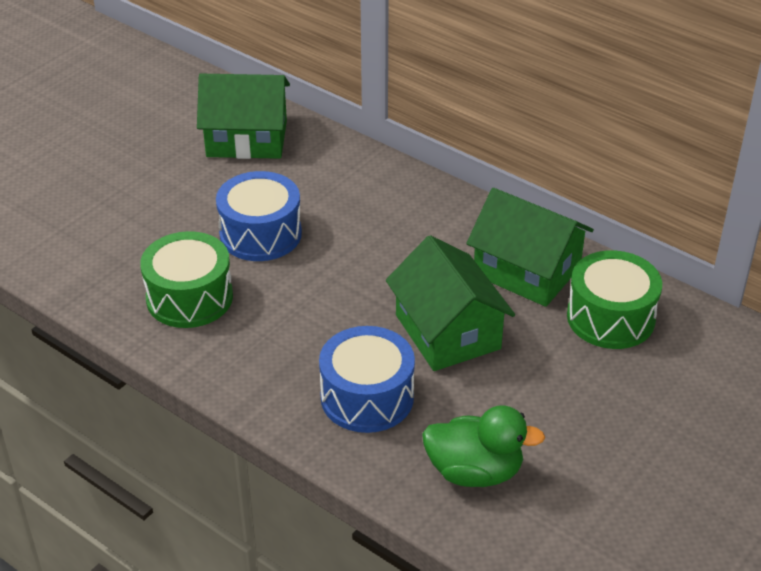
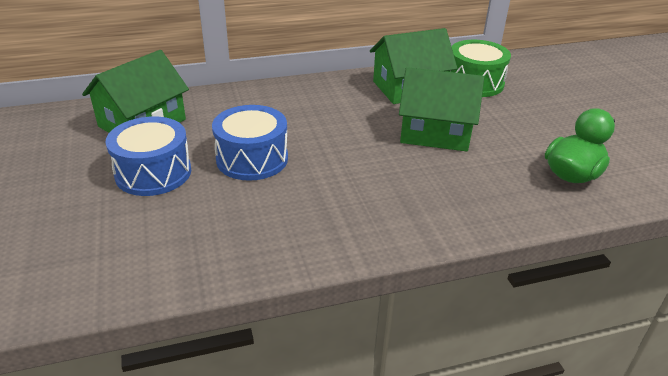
camera: 55 degrees left, 5 degrees down
green drum [140,231,233,328] -> none
blue drum [319,326,415,433] -> blue drum moved to [106,116,191,196]

